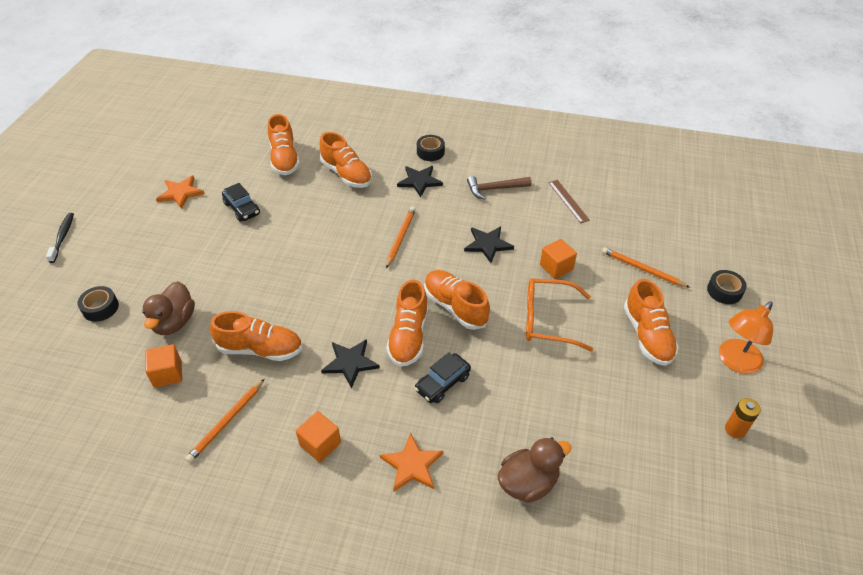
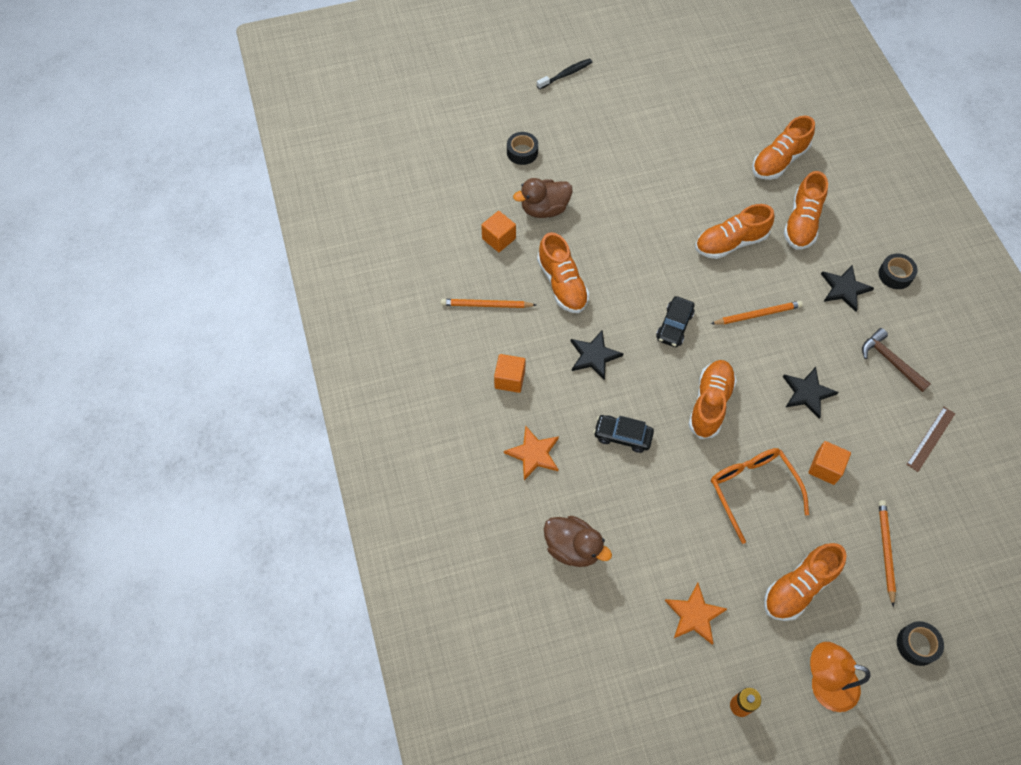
camera: 60 degrees right, 15 degrees up
orange star [156,175,205,209] -> orange star moved to [665,583,727,645]
black car [222,183,260,222] -> black car moved to [656,296,695,347]
orange shoe [386,280,428,367] -> orange shoe moved to [695,204,775,259]

